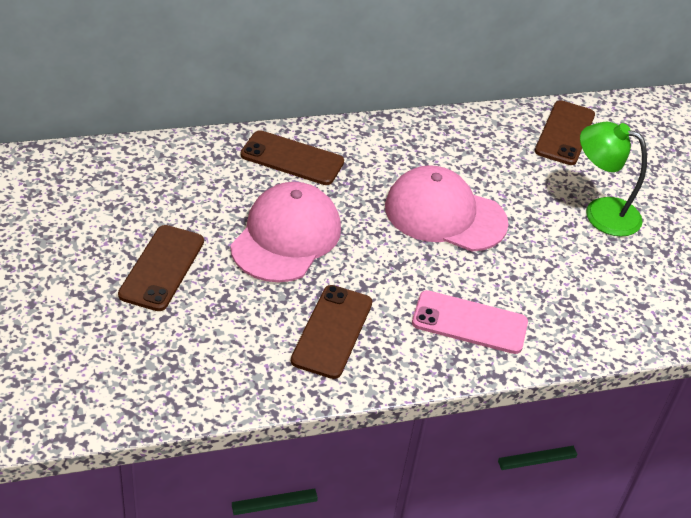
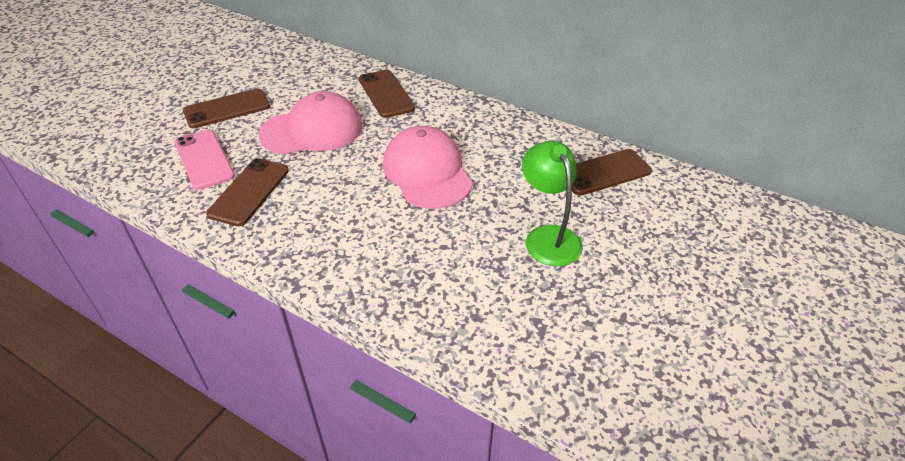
camera: 50 degrees right, 0 degrees up
brown phone [291,285,372,379] -> brown phone turned 45 degrees counterclockwise [206,158,289,226]
pink phone [412,290,528,354] -> pink phone moved to [175,130,235,190]

